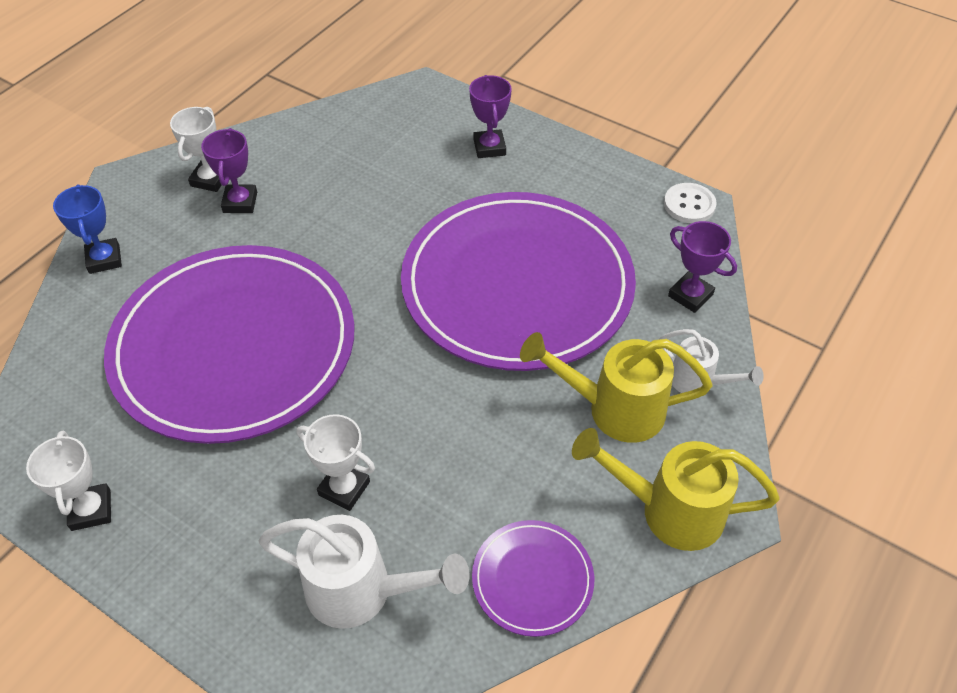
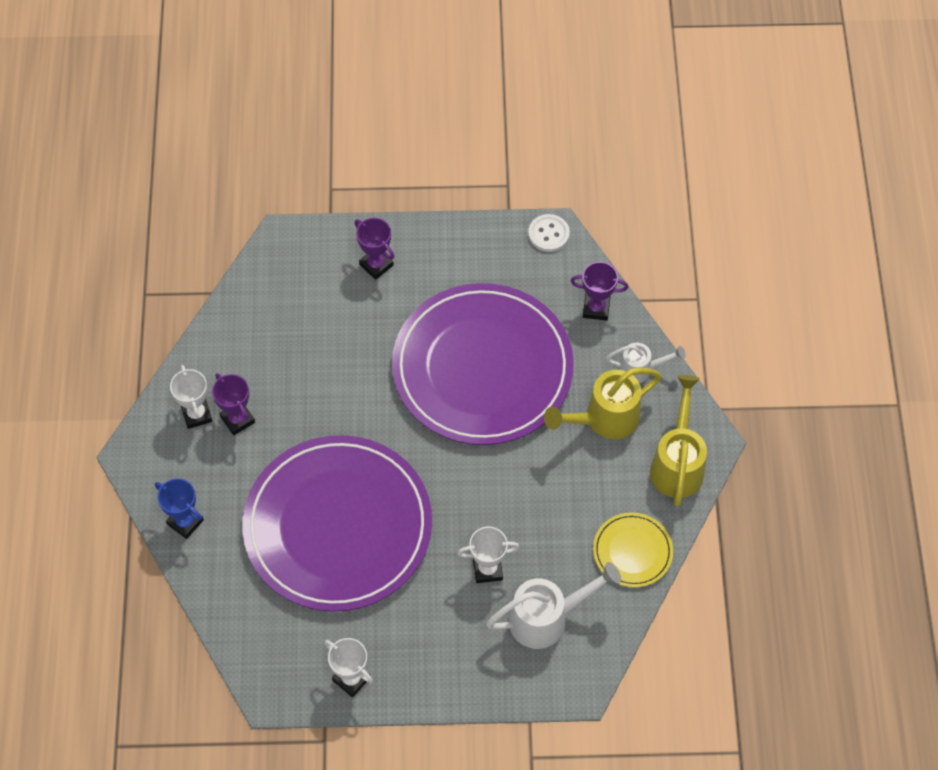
camera: 35 degrees left, 10 degrees up
purple plate [472,520,594,637] -> yellow plate [593,512,673,587]
yellow watering can [572,428,779,551] -> yellow watering can turned 120 degrees clockwise [650,375,707,507]

